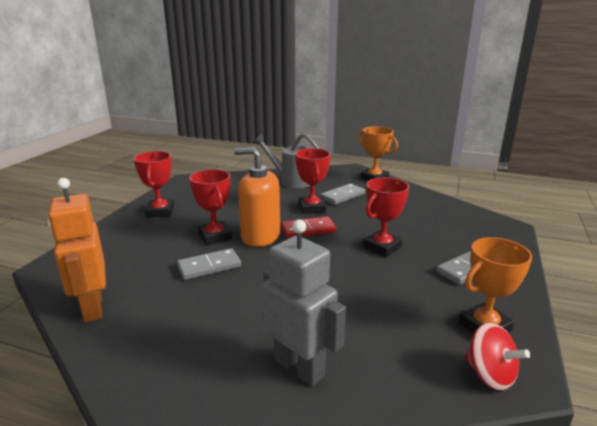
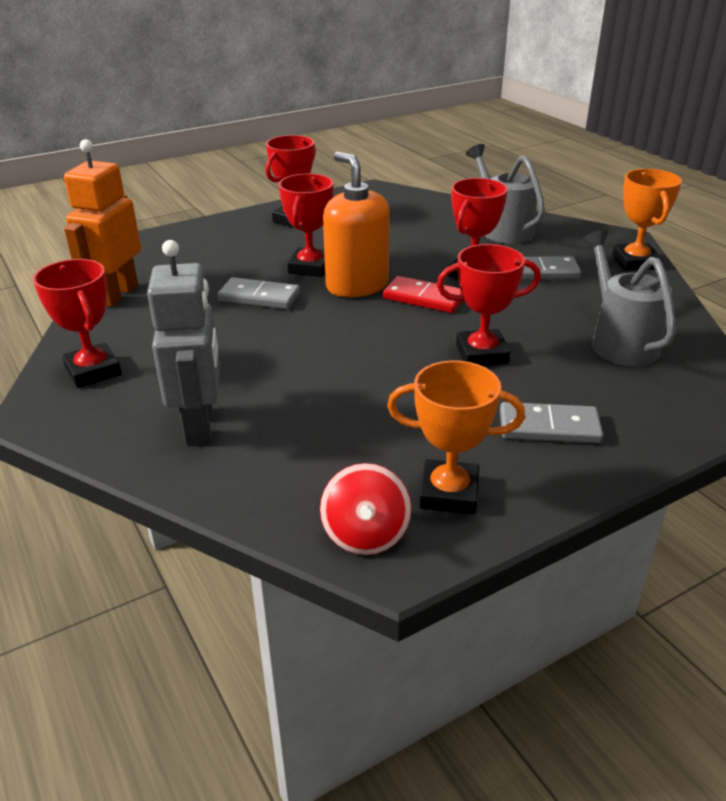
camera: 40 degrees right, 10 degrees up
none -> red trophy [33,259,122,388]
none -> grey watering can [582,230,676,366]

